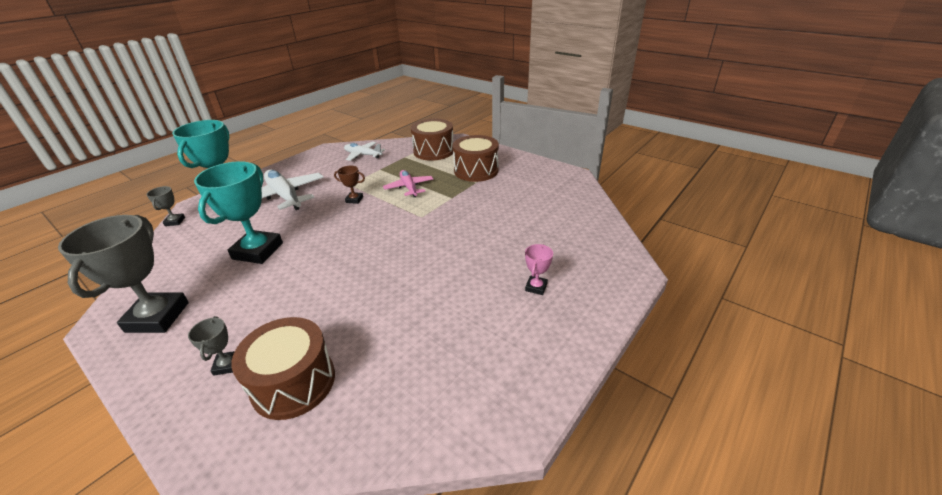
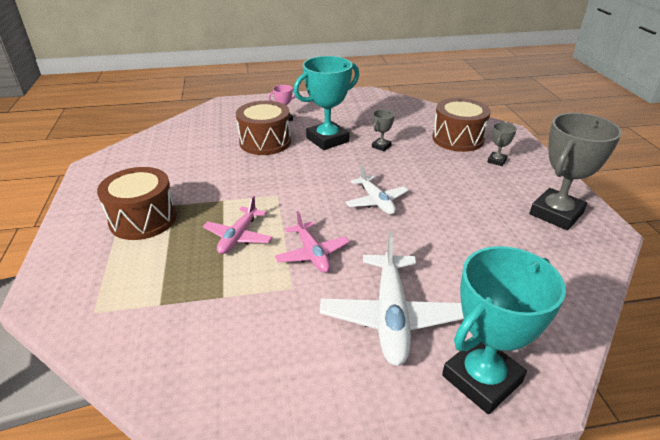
camera: 140 degrees left, 0 degrees up
grey trophy [146,186,185,226] -> grey trophy moved to [372,109,395,151]
turquoise trophy [194,161,283,264] -> turquoise trophy moved to [294,56,359,150]
brown trophy [334,166,365,204] -> pink plane [275,211,350,273]
white plane [344,142,385,161] -> white plane moved to [346,165,408,215]
brown drum [411,119,453,161] -> brown drum moved to [236,101,291,155]

